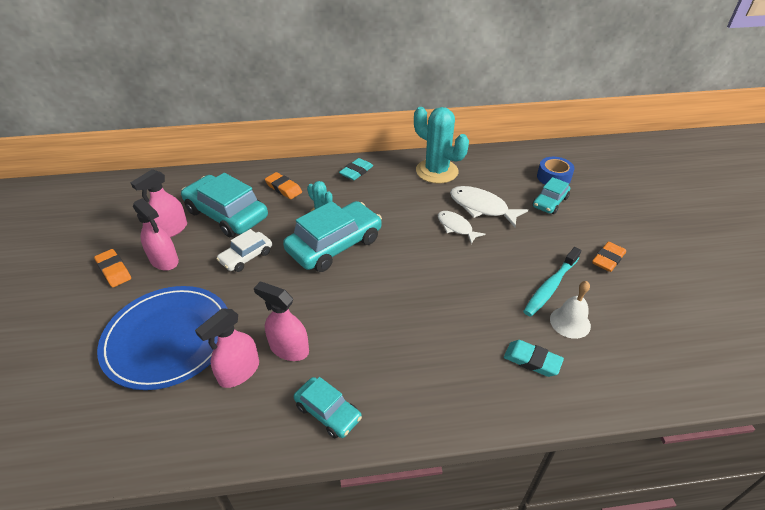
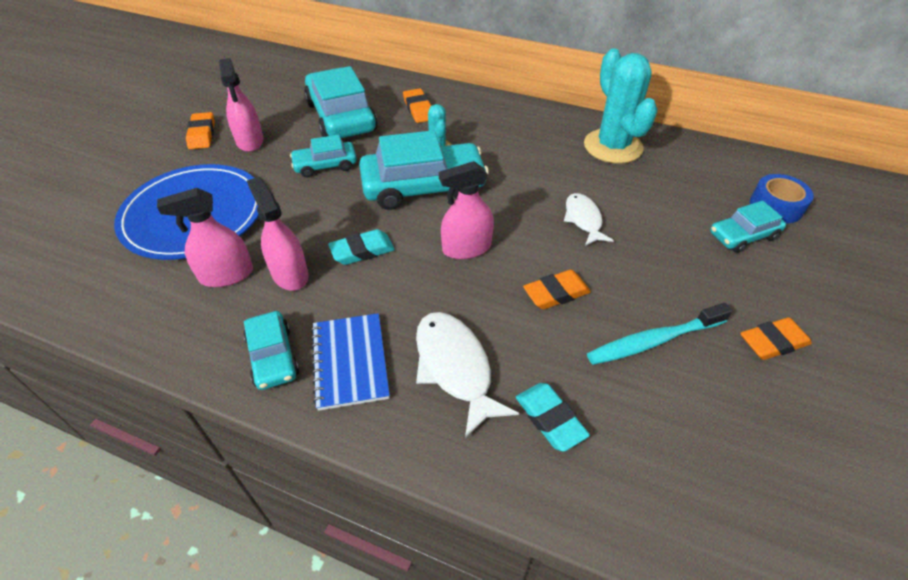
camera: 30 degrees right, 5 degrees up
pink spray bottle [130,169,187,238] -> pink spray bottle moved to [439,161,494,259]
white car [217,229,272,272] -> turquoise car [290,135,357,177]
turquoise eraser [339,158,373,180] -> turquoise eraser moved to [328,229,395,265]
white fish [450,186,528,227] -> white fish moved to [416,312,519,438]
white bell [550,281,591,339] -> none
none -> blue notebook [311,313,390,411]
none -> orange eraser [523,270,591,309]

